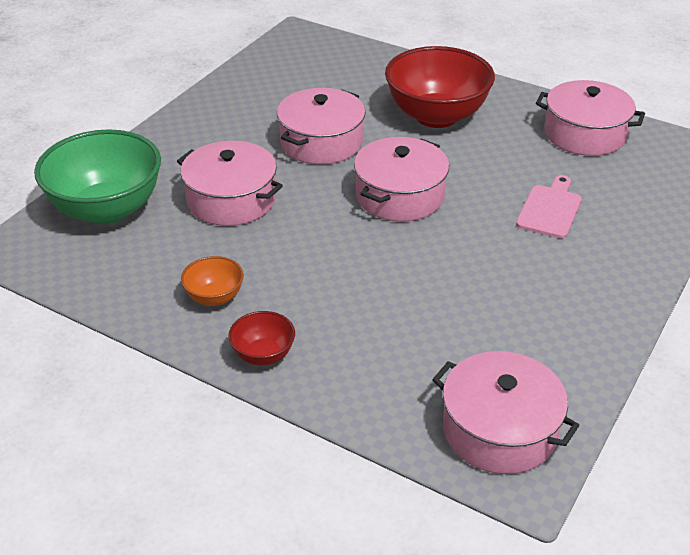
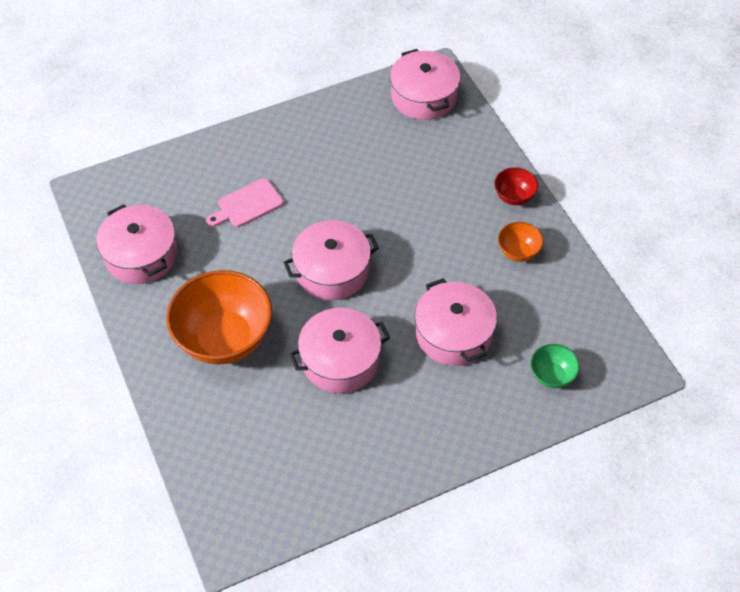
camera: 145 degrees left, 15 degrees up
green bowl [34,129,161,224] -> green bowl [530,344,580,388], size x0.46
red bowl [385,46,495,128] -> orange bowl [166,270,272,364]

